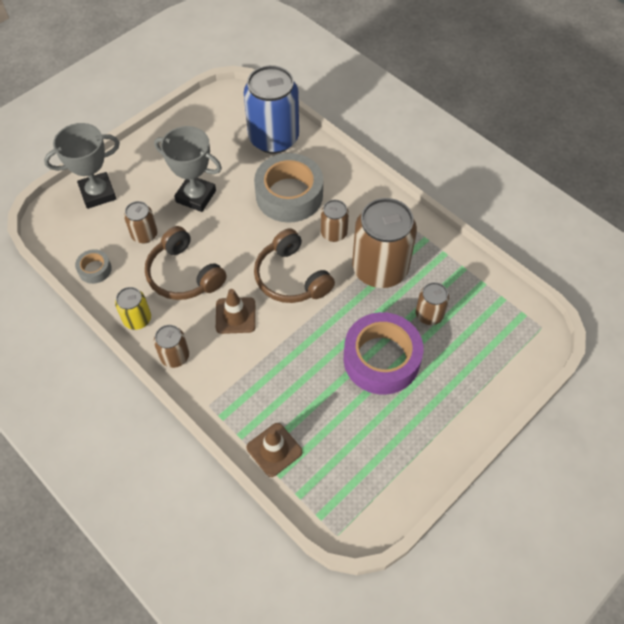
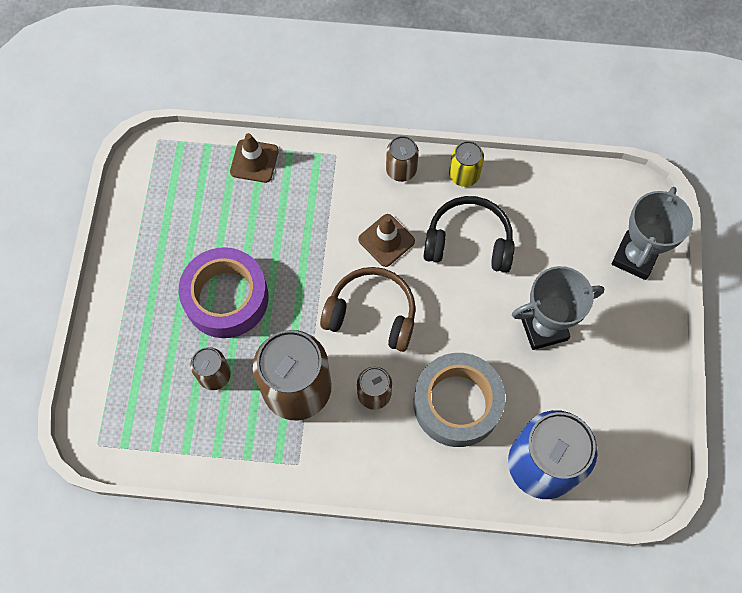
camera: 140 degrees right, 10 degrees up
grey tape [75,249,112,284] -> none
brown can [124,201,158,243] -> none
brown headphones [145,226,227,300] -> black headphones [423,196,515,273]

